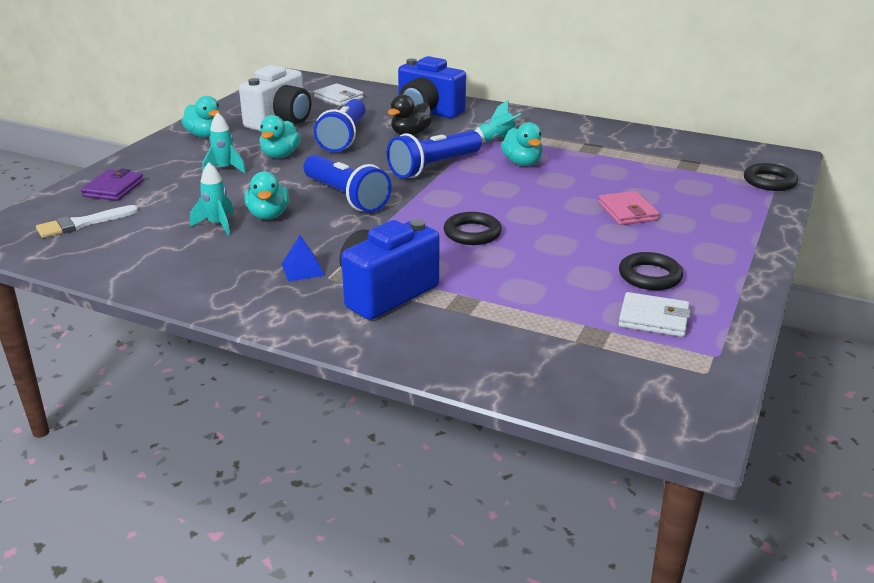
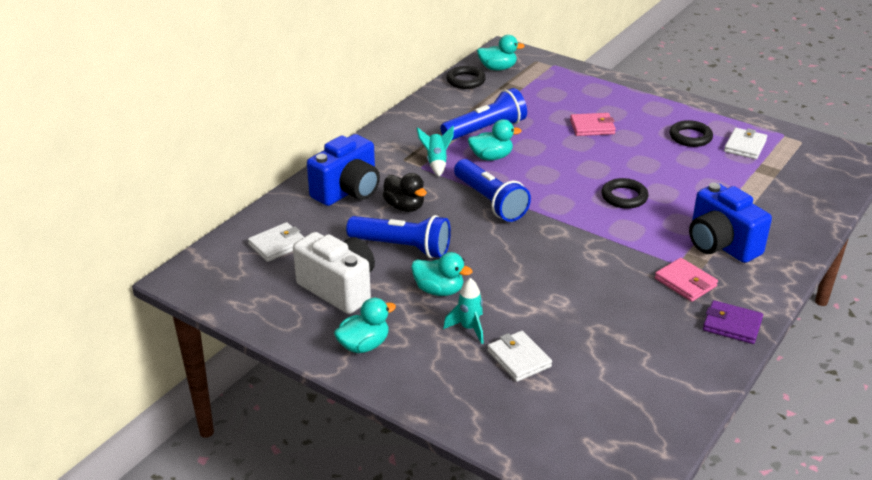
camera: 80 degrees left, 5 degrees up
white brush [36,205,138,238] -> none
purple wallet [81,168,144,201] -> purple wallet moved to [703,300,763,344]
turquoise rocket [190,163,234,236] -> none
turquoise duck [244,171,289,220] -> turquoise duck moved to [477,35,525,71]
blue pyramid [282,235,325,282] -> pink wallet [655,258,718,302]
blue flashlight [303,155,392,213] -> blue flashlight moved to [440,88,527,141]
black ring [744,163,798,191] -> black ring moved to [446,66,486,89]
none -> white wallet [487,331,552,382]

